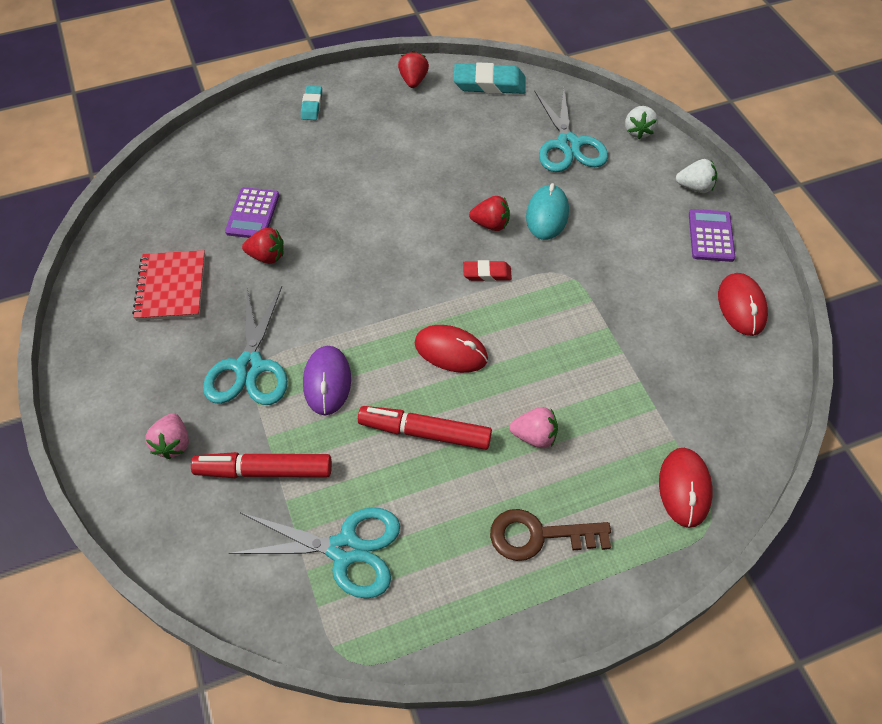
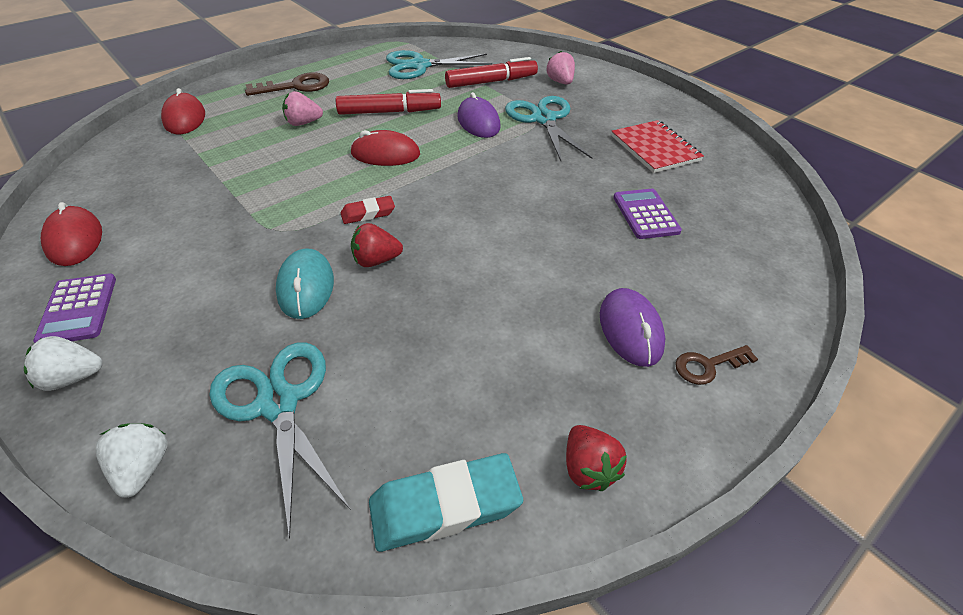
camera: 160 degrees right, 10 degrees down
red strawberry [242,228,284,264] -> none
turquoise eraser [301,86,322,120] -> brown key [675,345,758,385]
none -> purple mouse [600,288,665,367]

